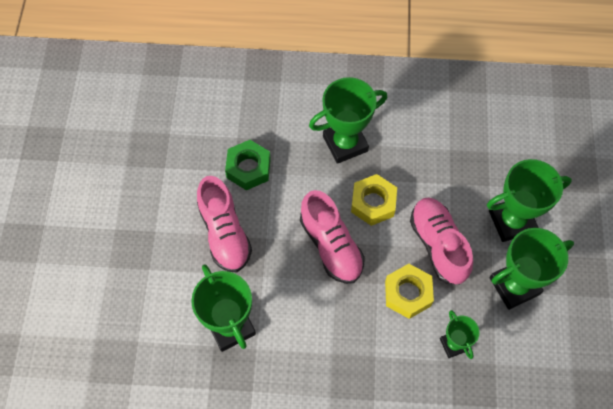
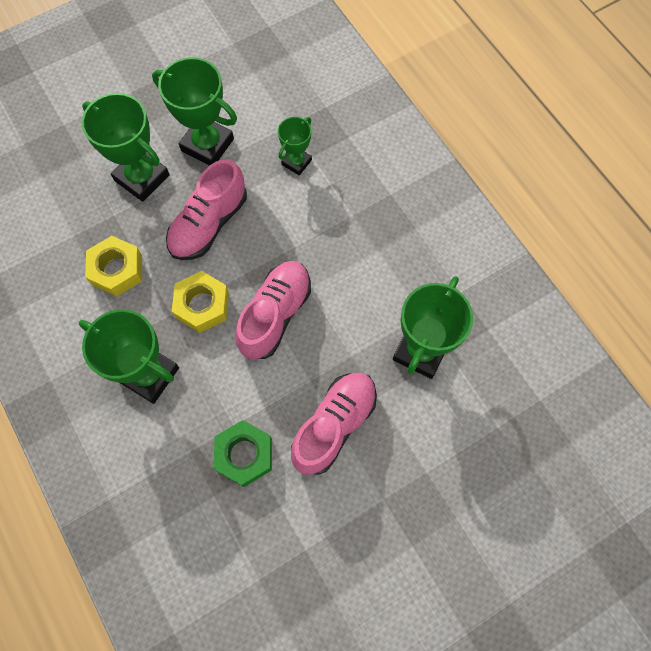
camera: 125 degrees left, 5 degrees up
yellow nut [385,264,434,319] -> yellow nut moved to [85,236,142,297]

